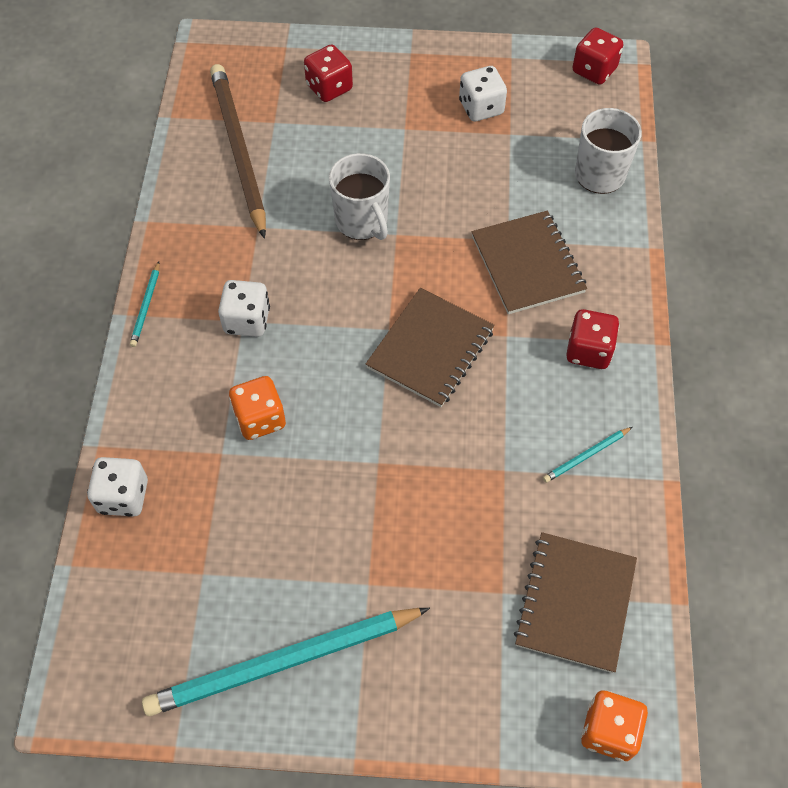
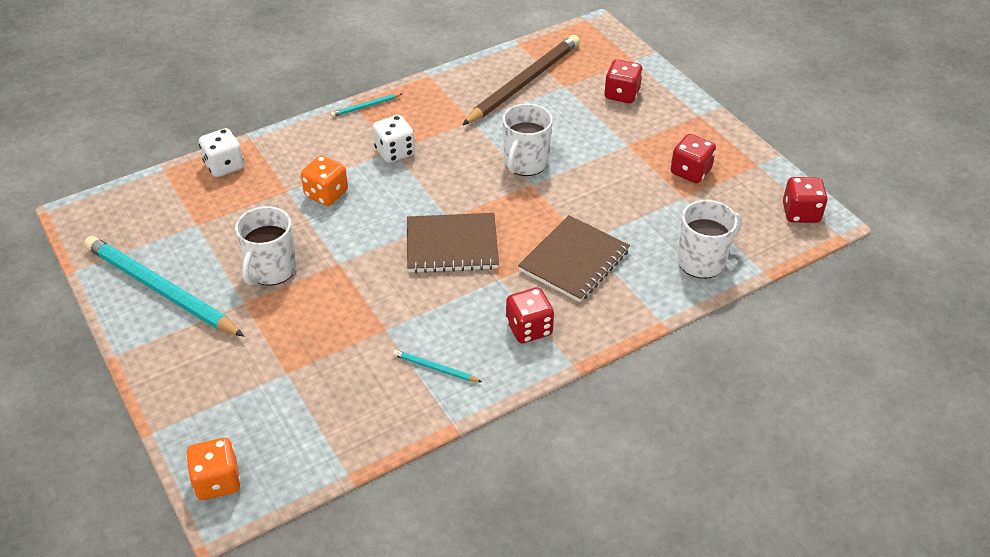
camera: 55 degrees right, 15 degrees down
white dice [459,66,507,122] -> red dice [671,134,716,183]
brown notebook [514,532,637,673] -> none
none -> white mug [235,206,296,285]

